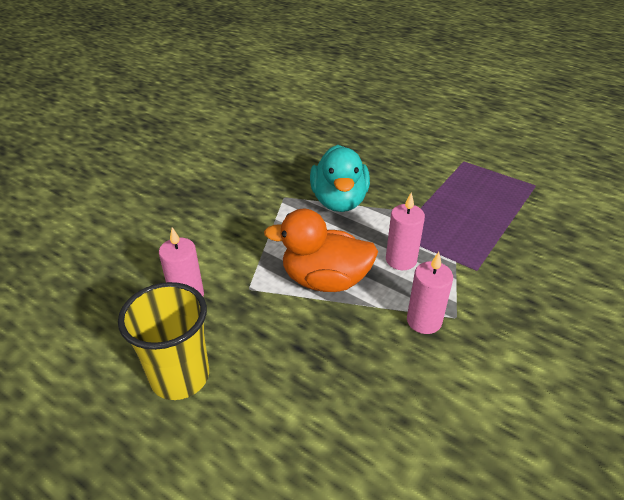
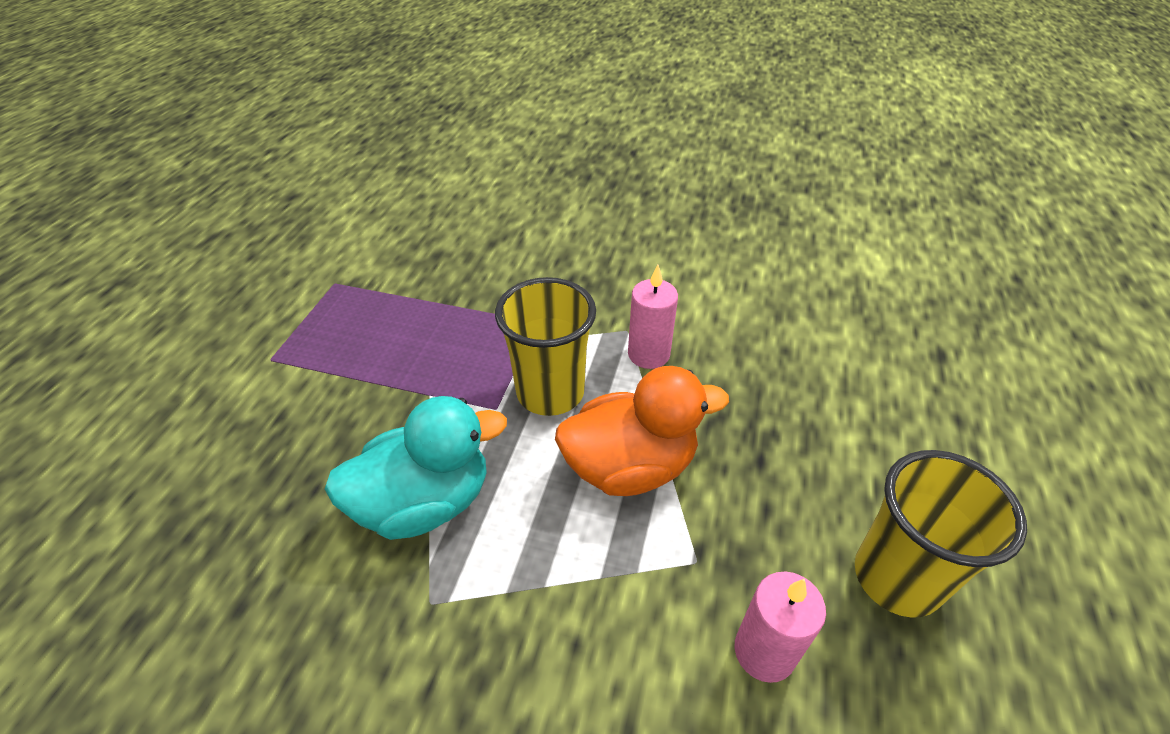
camera: 110 degrees left, 5 degrees up
orange duck [264,209,378,292] -> orange duck turned 90 degrees counterclockwise [555,366,729,496]
pink candle [386,192,425,270] -> yellow cup [495,277,596,416]

